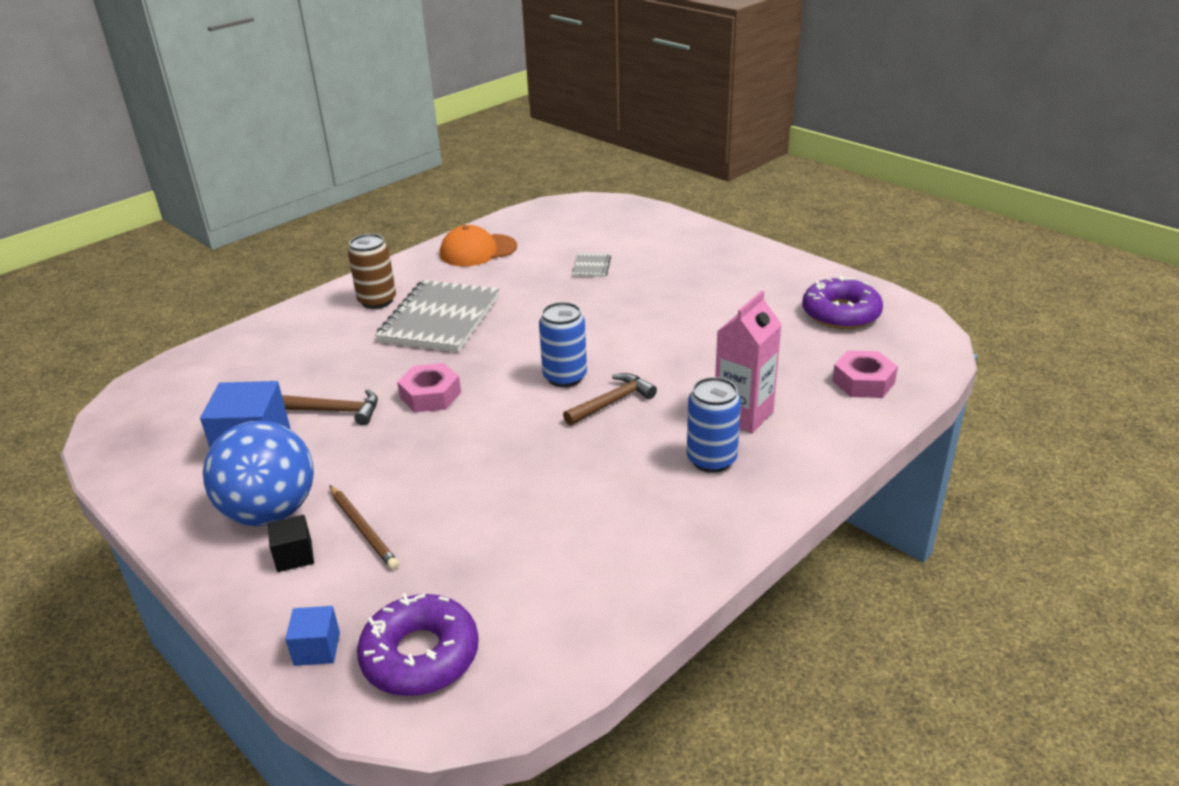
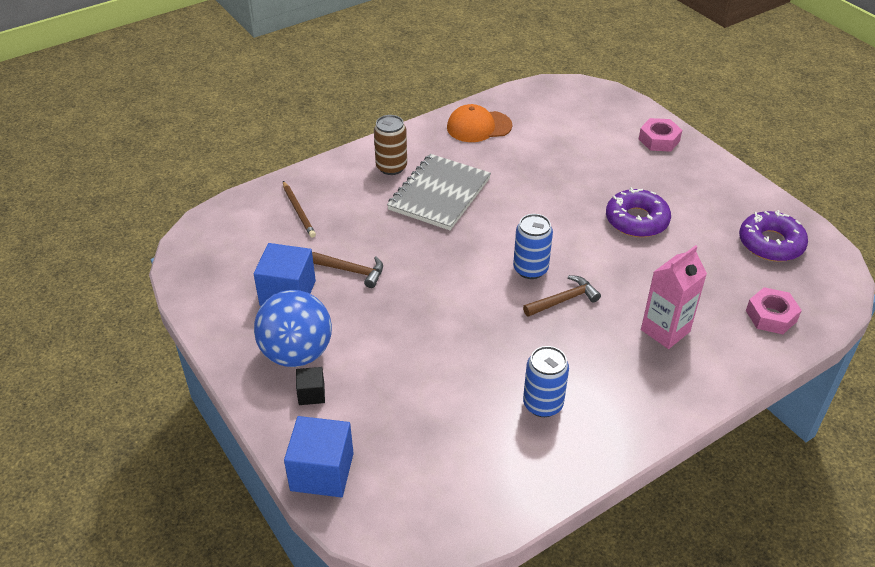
camera: 10 degrees right, 10 degrees up
blue cube [285,606,340,666] -> blue cube [284,416,354,497], size x1.92
brown pencil [329,485,399,570] -> brown pencil moved to [283,181,316,238]
purple donut [357,593,479,696] -> purple donut moved to [606,187,671,237]
pink nut [397,363,461,412] -> pink nut moved to [639,118,682,152]
grey notebook [572,253,611,277] -> none
blue can [687,377,741,473] -> blue can moved to [523,346,569,417]

